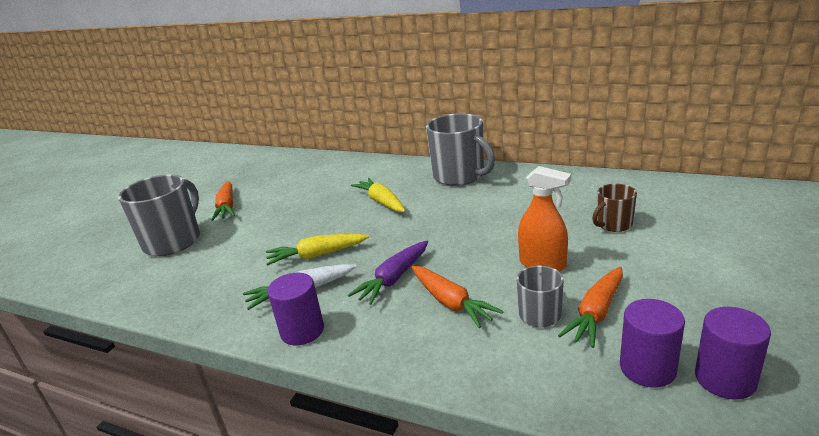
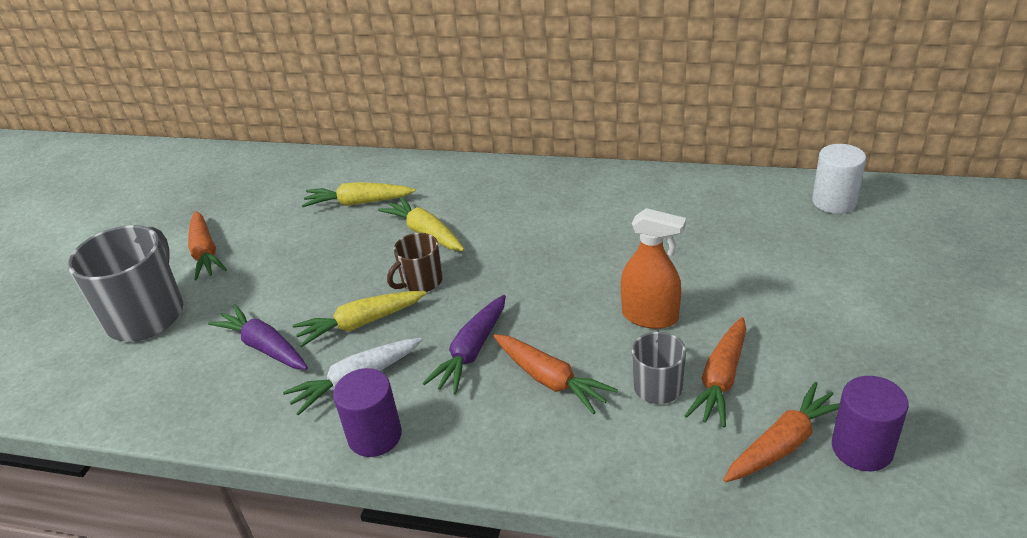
camera: 10 degrees left, 10 degrees up
grey mug [426,113,495,186] -> none
brown mug [592,184,637,232] -> brown mug moved to [387,233,443,292]
purple cylinder [620,299,685,388] -> orange carrot [724,382,840,482]
none -> purple carrot [208,304,308,370]
none -> yellow carrot [302,182,416,207]
none -> white cylinder [812,144,866,214]

